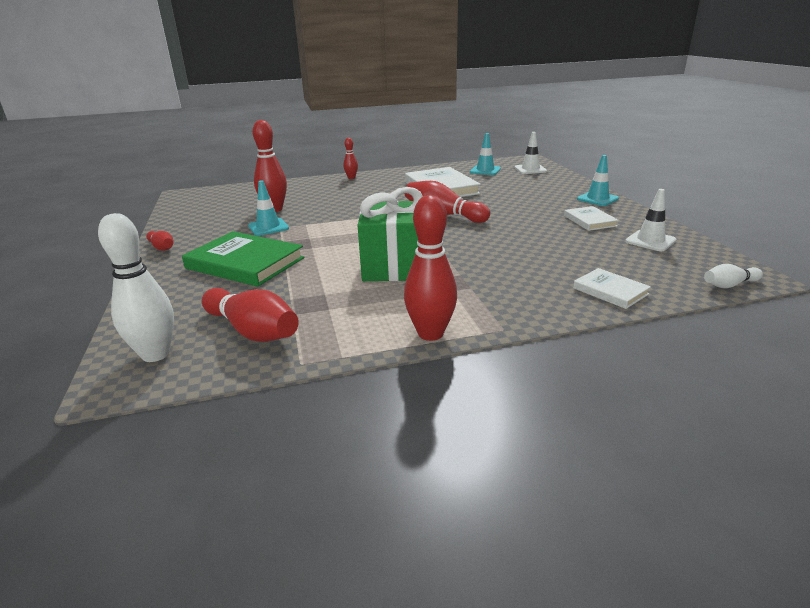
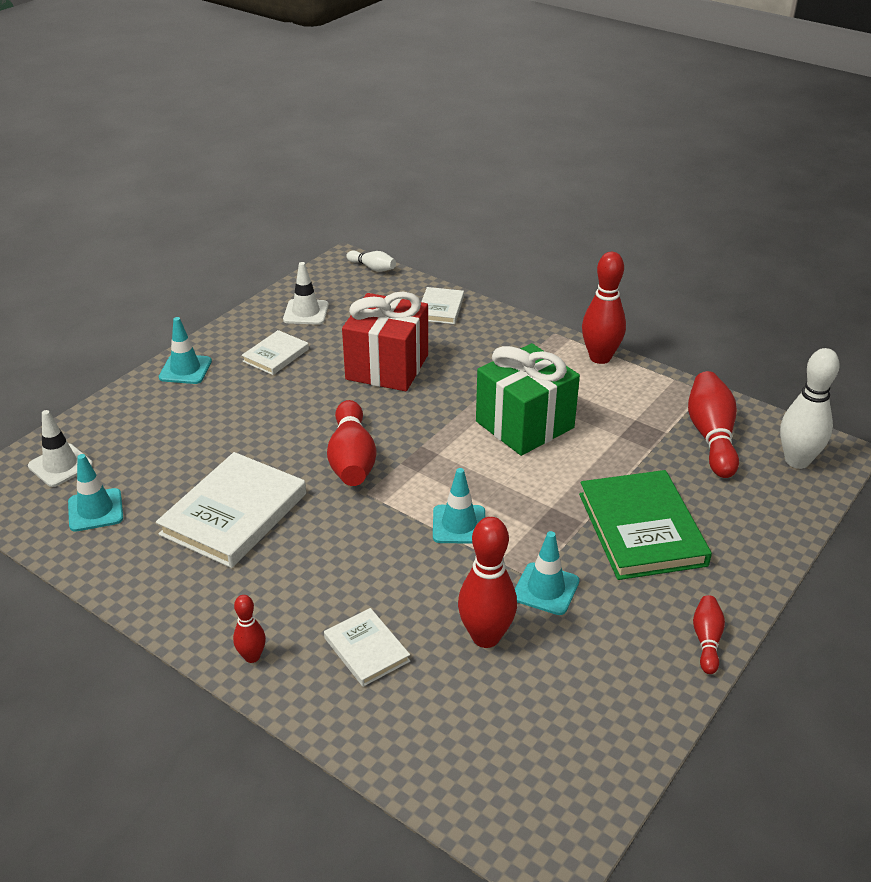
camera: 130 degrees left, 10 degrees up
none -> white book [324,608,410,687]
none -> red gift [342,291,428,391]
none -> turquoise traffic cone [433,468,485,544]

